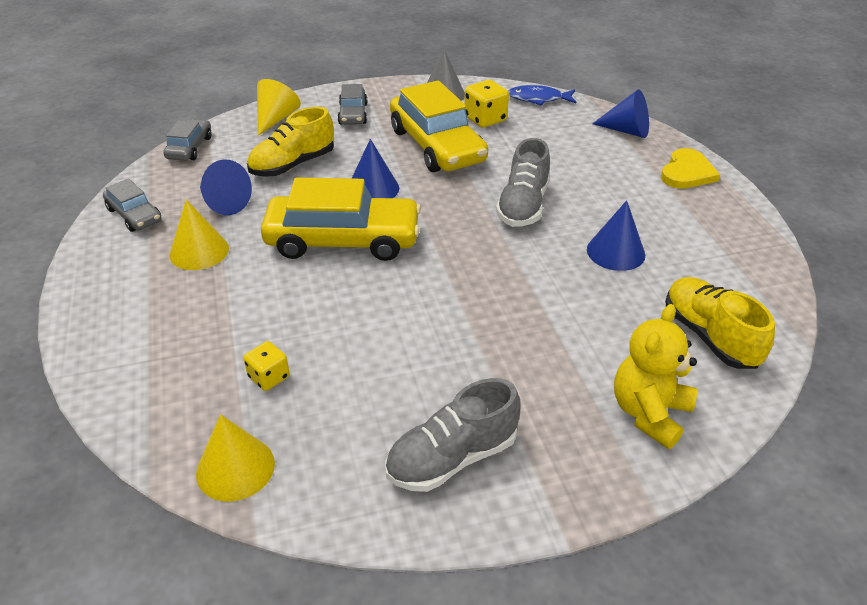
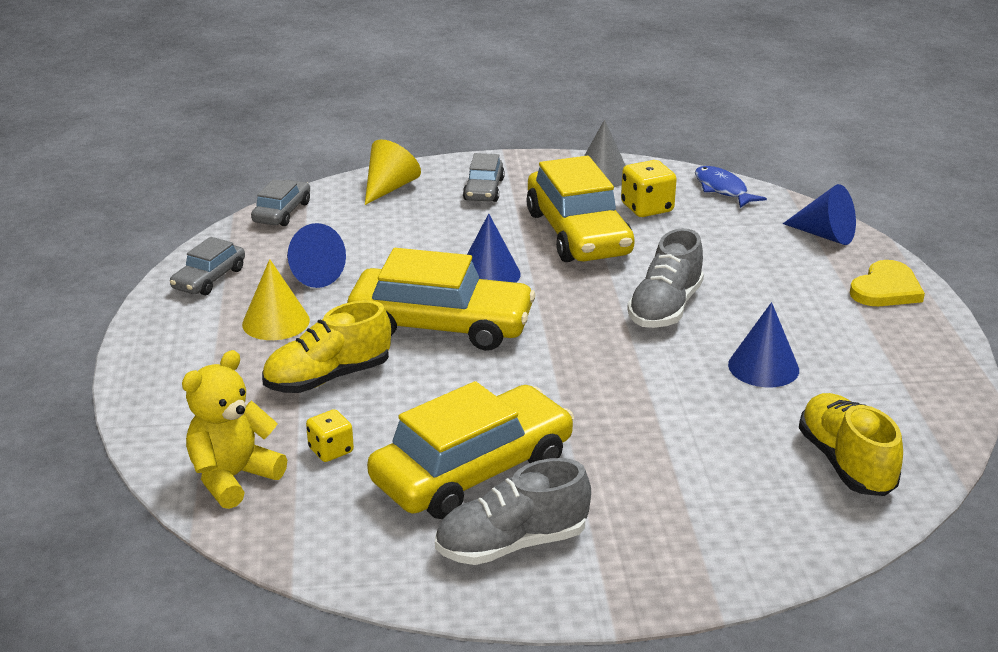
camera: 10 degrees right, 10 degrees down
grey car [103,178,162,232] -> grey car turned 60 degrees clockwise [170,237,245,295]
yellow cone [196,414,275,502] -> none
yellow shoe [247,107,334,177] -> yellow shoe moved to [262,300,391,393]
blue fish [508,85,576,106] -> blue fish turned 45 degrees clockwise [695,166,767,208]
yellow teddy bear [614,304,697,449] -> yellow teddy bear moved to [182,350,287,509]
none -> yellow car [367,381,574,519]

